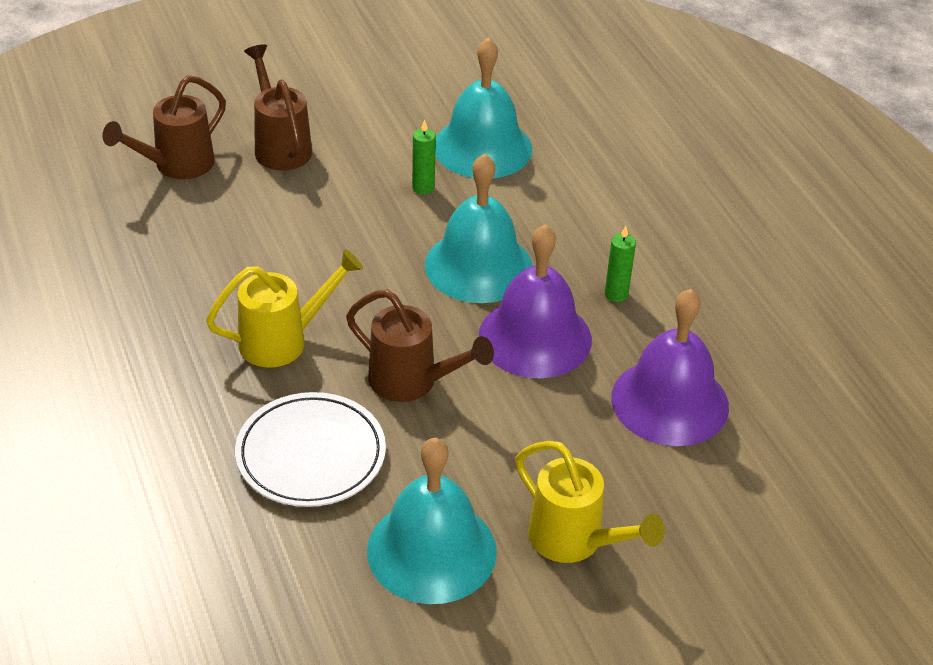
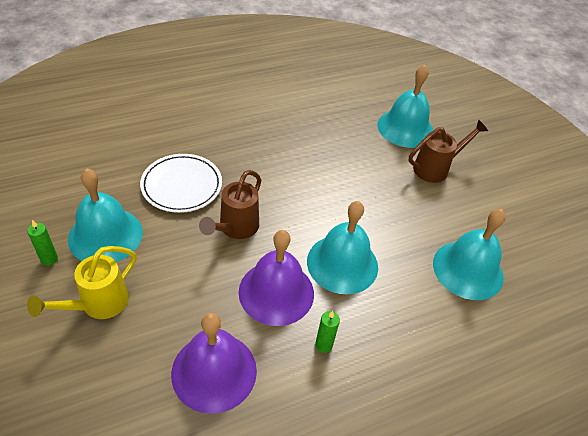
camera: 85 degrees right, 5 degrees up
brown watering can [102,75,226,179] -> turquoise bell [377,65,433,148]
yellow watering can [206,249,363,368] -> none
green candle [412,119,436,194] -> green candle moved to [27,220,58,266]

